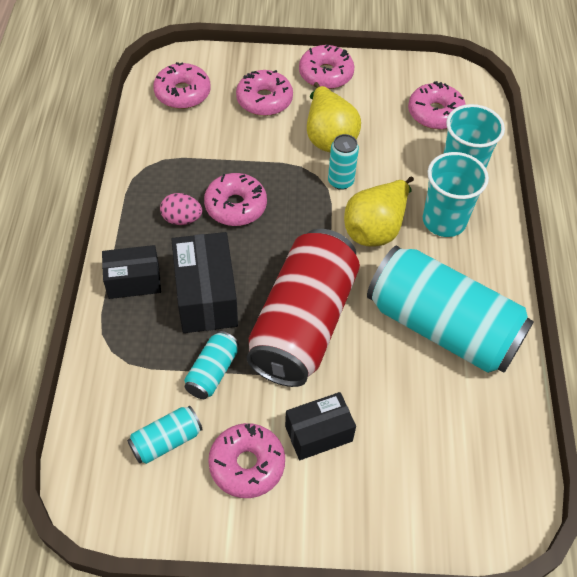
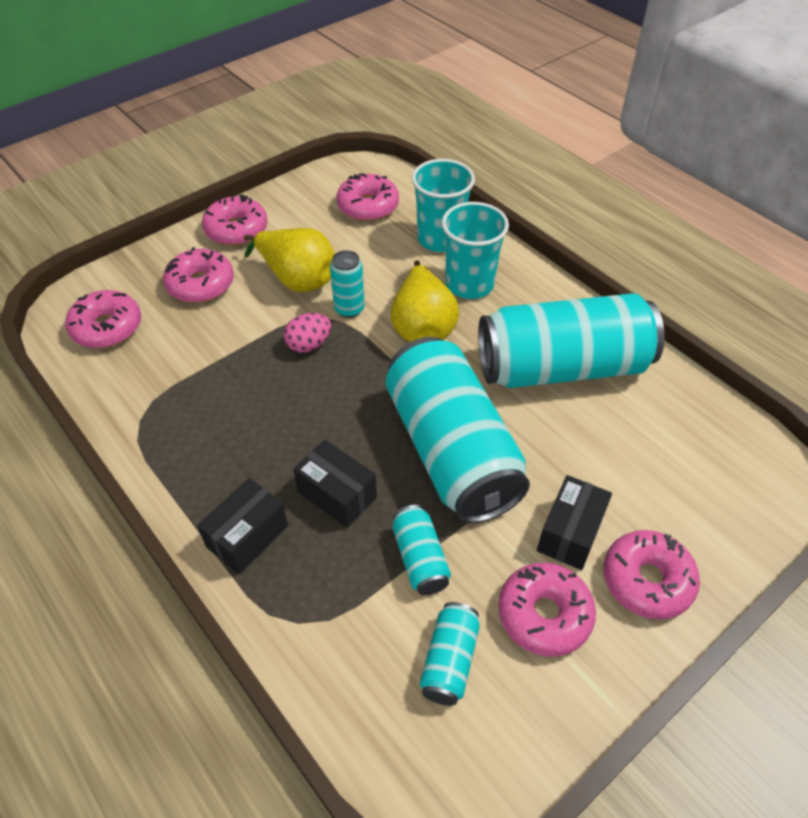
camera: 40 degrees left, 5 degrees down
pink egg [160,193,202,225] -> pink egg moved to [284,313,331,353]
black box [171,232,238,333] -> black box [293,440,377,528], size x0.66
pink donut [204,173,267,226] -> pink donut moved to [603,530,700,620]
red can [247,229,360,387] -> turquoise can [386,337,530,523]

